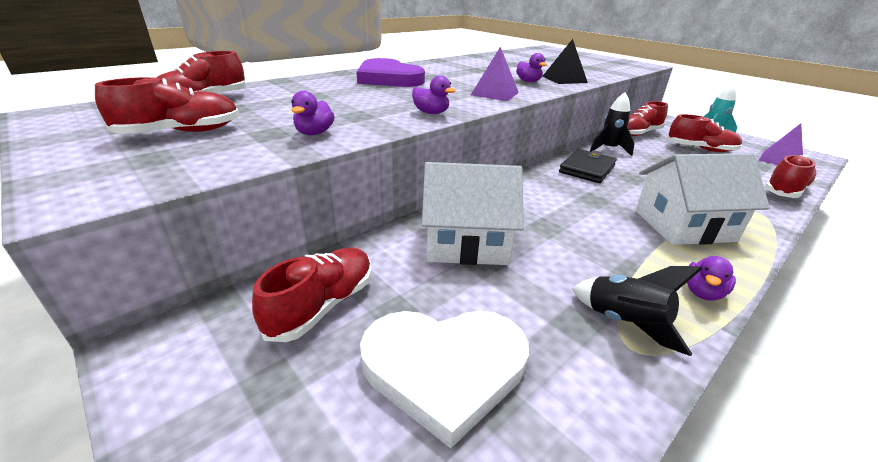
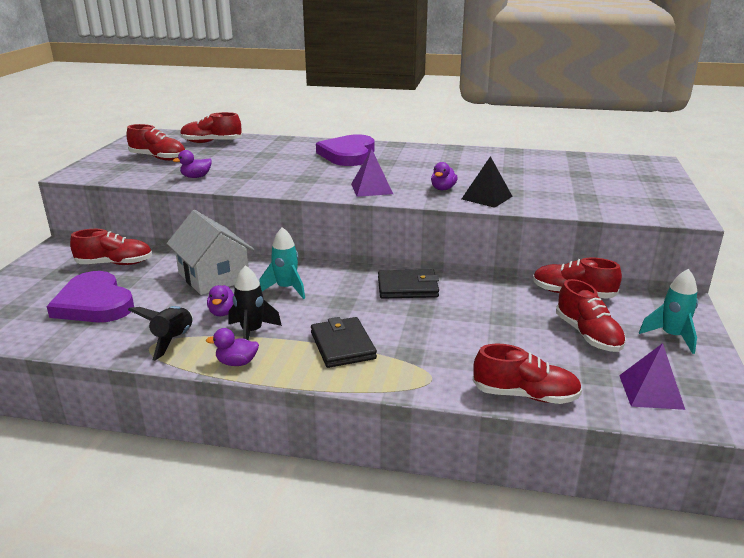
camera: 55 degrees right, 5 degrees down
white heart [360,311,529,448] -> purple heart [46,271,134,322]
purple duck [412,76,456,114] -> purple duck moved to [207,285,234,316]
black rocket [590,92,635,156] -> black rocket moved to [229,265,282,340]
white house [635,153,770,245] -> black wallet [311,317,377,368]
none -> turquoise rocket [259,227,305,299]

